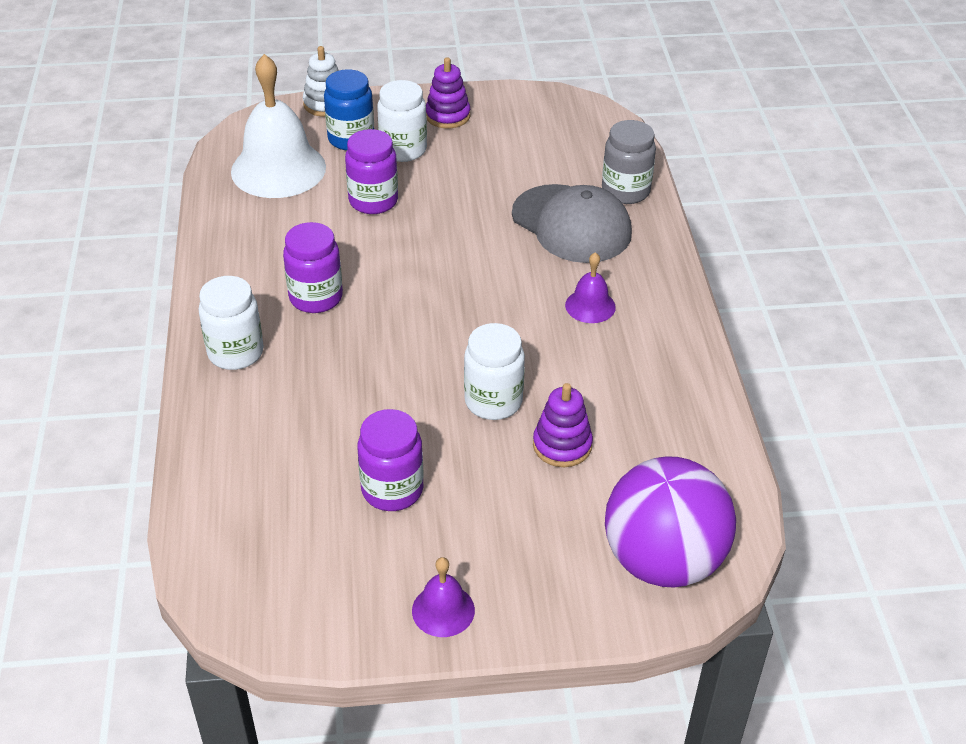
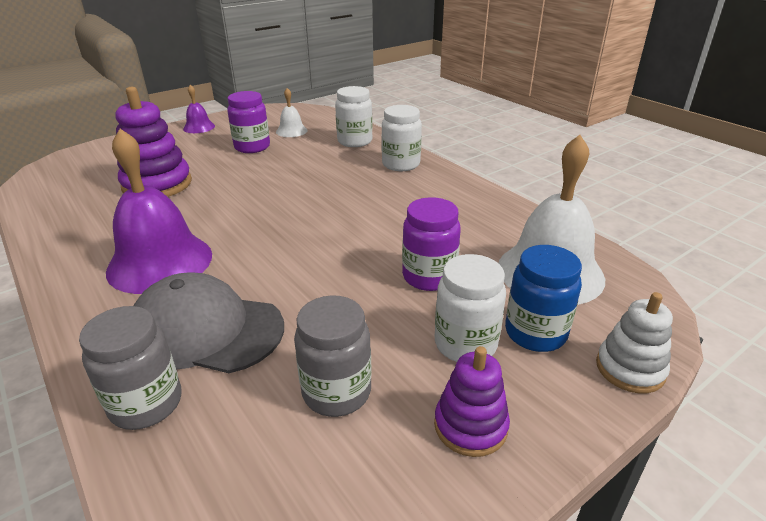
camera: 150 degrees right, 10 degrees down
purple jar [283,222,343,313] -> none
white jar [464,323,525,420] -> white jar moved to [335,86,373,147]
purple stacking toy [533,383,593,467] -> purple stacking toy [115,87,192,197], size x1.66
purple bell [565,252,616,323] -> purple bell [106,129,212,294], size x2.10
purple ball [605,456,736,588] -> none
none -> white bell [276,88,308,137]
none -> grey jar [294,295,372,417]

